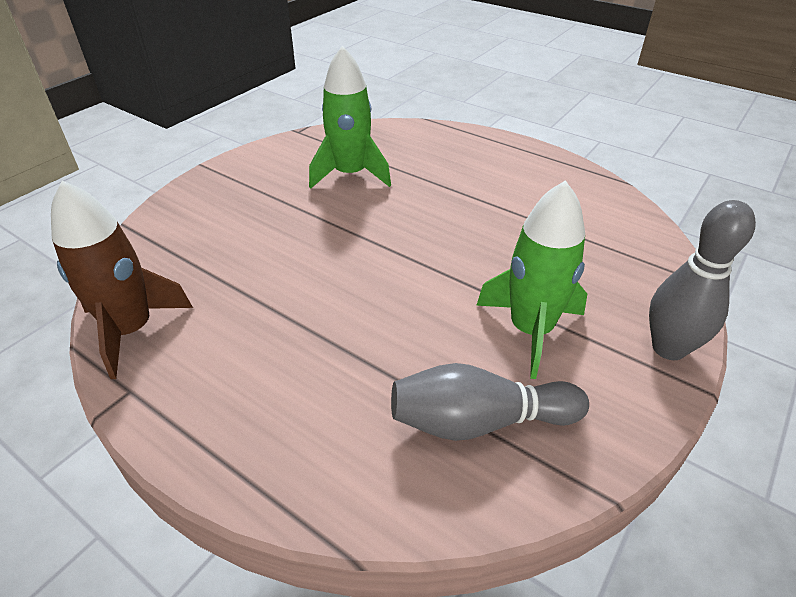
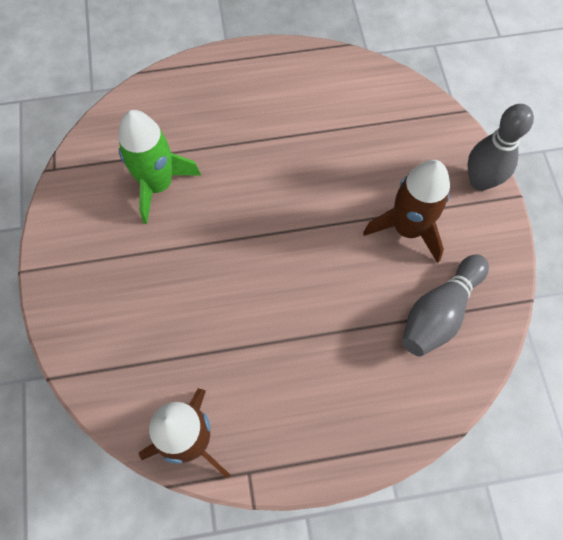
camera: 45 degrees left, 25 degrees up
green rocket [476,180,587,379] -> brown rocket [363,160,450,263]

